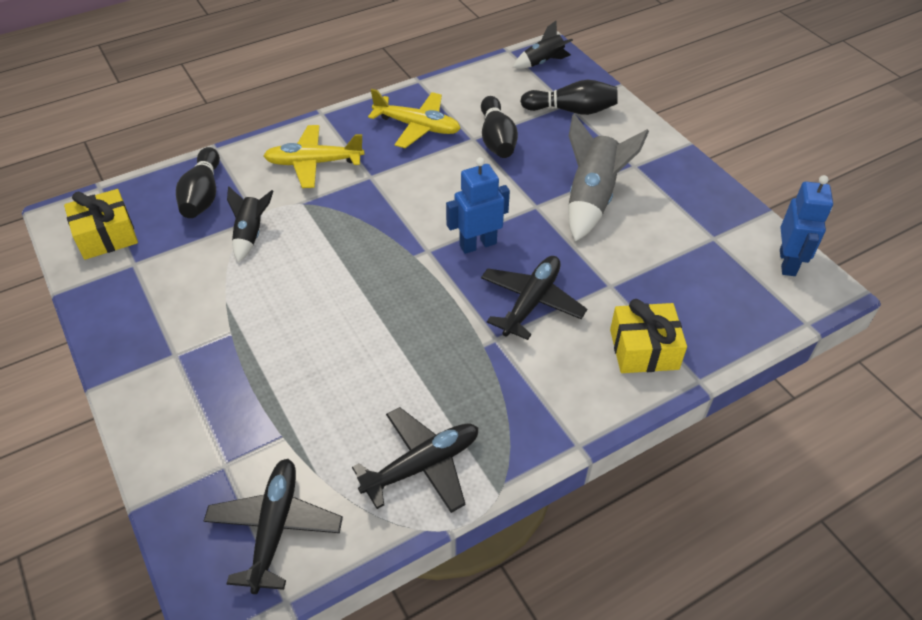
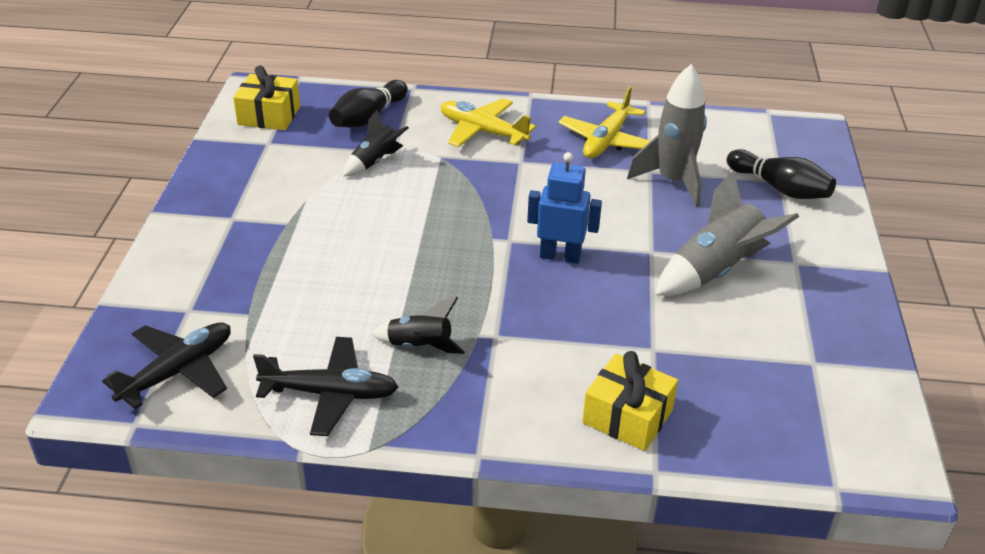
camera: 35 degrees right, 10 degrees down
yellow plane [368,89,461,148] -> yellow plane turned 60 degrees clockwise [558,86,650,158]
black bowling pin [481,96,518,158] -> grey rocket [627,64,707,207]
black plane [481,256,587,340] -> none
black rocket [513,20,573,69] -> black rocket moved to [371,297,465,354]
blue robot [780,175,833,276] -> none

